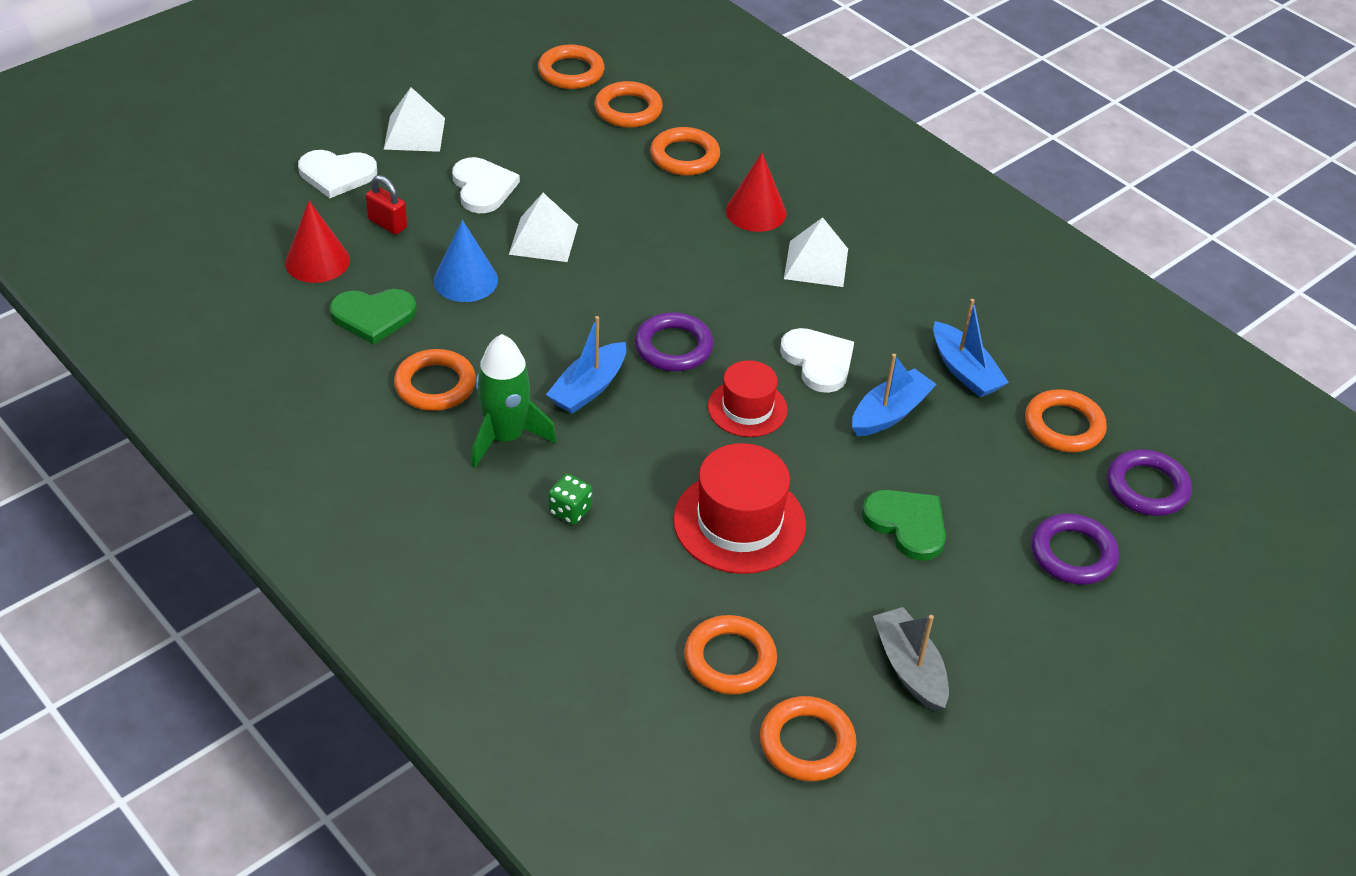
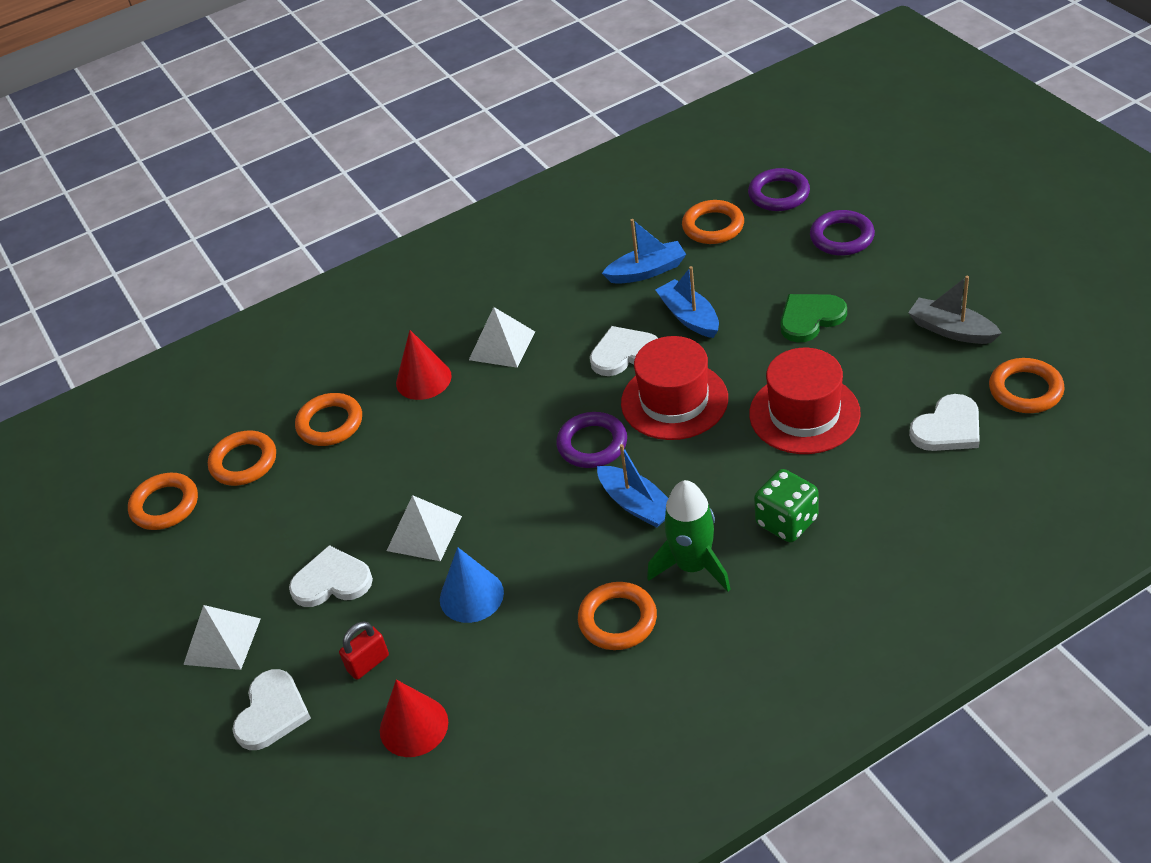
camera: 70 degrees left, 0 degrees up
green heart [330,289,417,345] -> none
green dice [548,474,592,525] -> green dice [754,469,818,542], size x1.62
orange ring [684,615,777,694] -> white heart [909,394,980,451]
red hat [708,360,788,437] -> red hat [621,336,728,440], size x1.57
grey boat [873,607,949,712] -> grey boat turned 45 degrees clockwise [908,276,1002,344]

